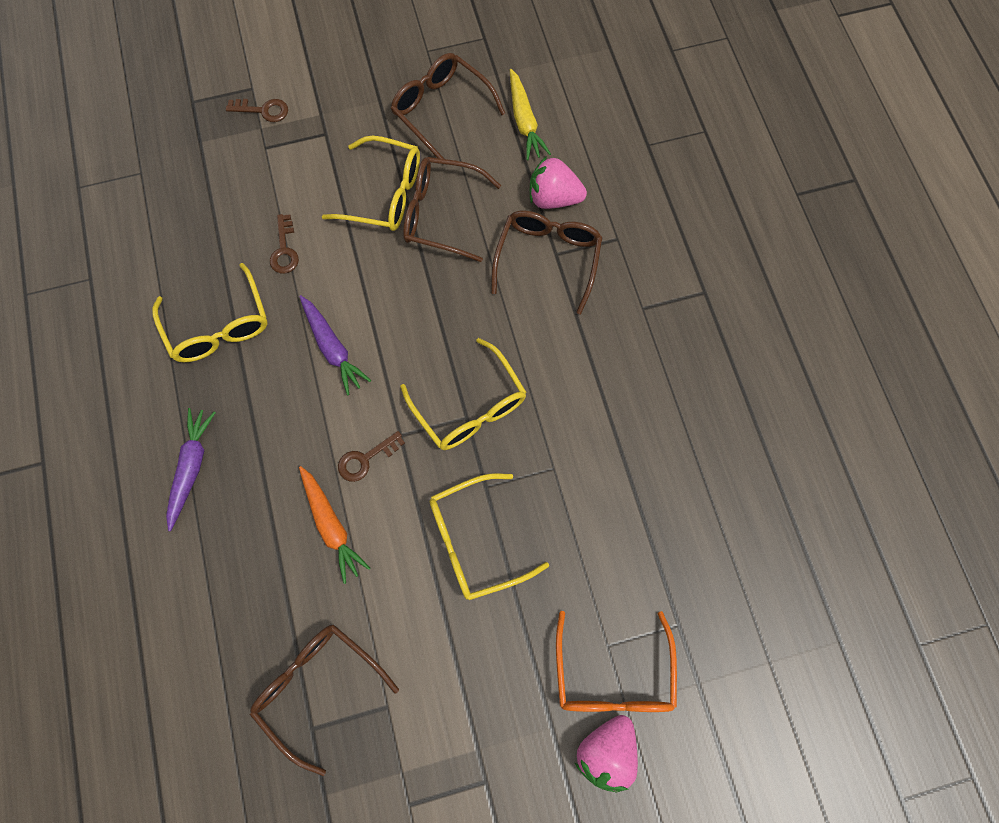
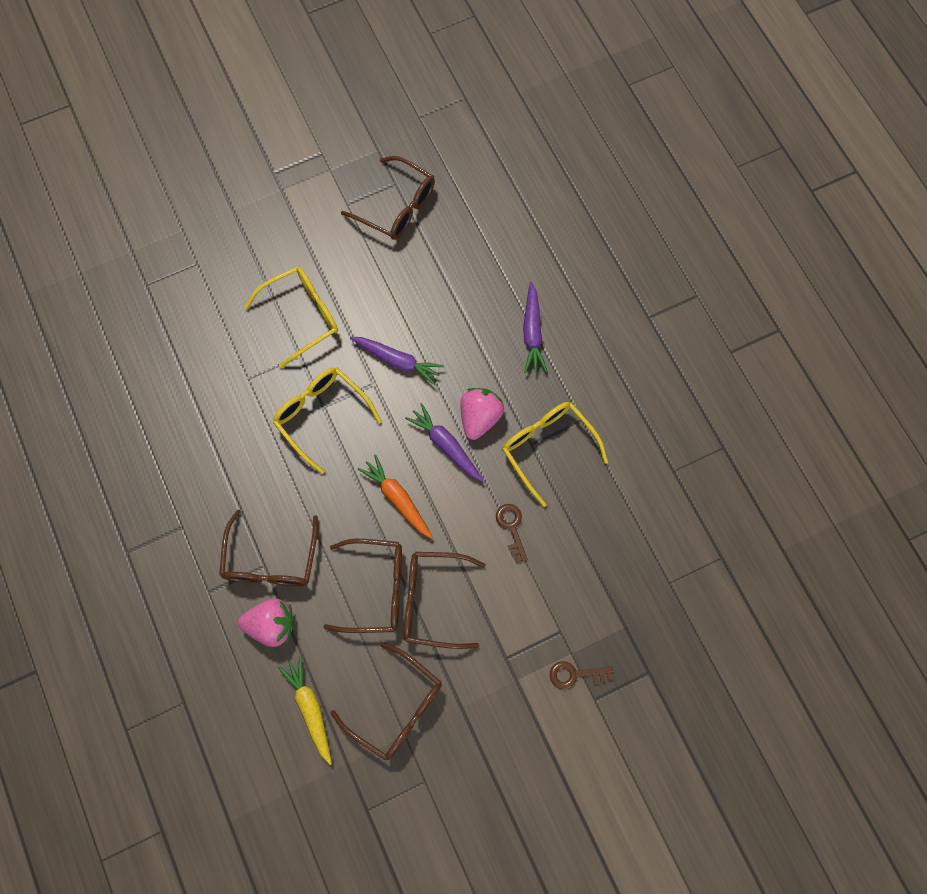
camera: 170 degrees right, 0 degrees up
orange carrot [299,466,370,584] -> orange carrot moved to [358,454,433,539]
yellow glasses [322,136,420,231] -> brown glasses [404,552,486,649]
brown key [338,431,405,482] -> purple carrot [350,337,444,385]
orange glasses [556,611,677,712] -> none
pink strawberry [575,715,638,792] -> pink strawberry moved to [460,388,504,440]

